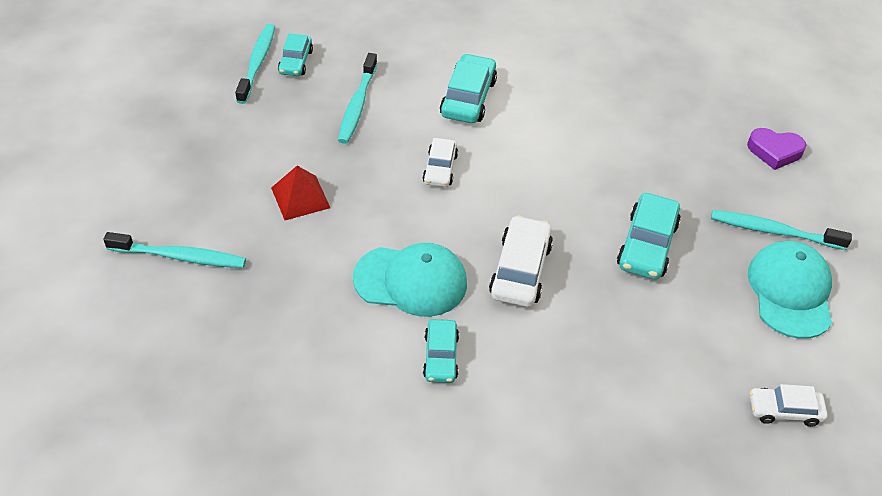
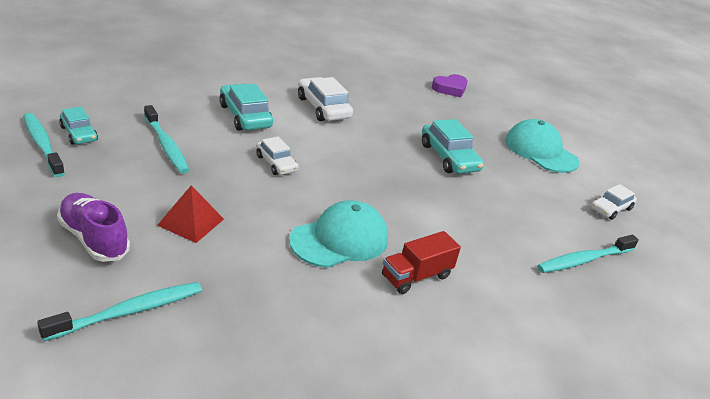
camera: 45 degrees left, 15 degrees down
turquoise car [423,319,459,383] -> red truck [382,231,461,294]
white car [489,215,553,307] -> white car moved to [298,77,353,121]
turquoise toothbrush [711,210,852,250] -> turquoise toothbrush moved to [537,235,639,273]
none -> purple shoe [57,193,130,262]

